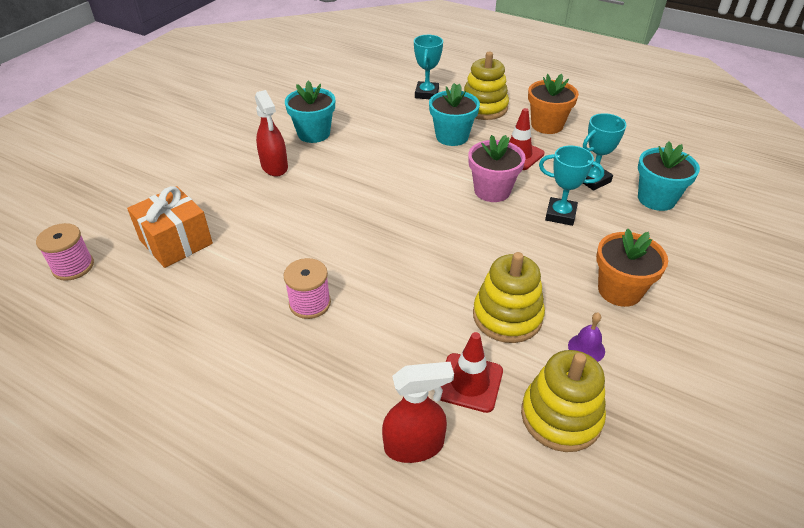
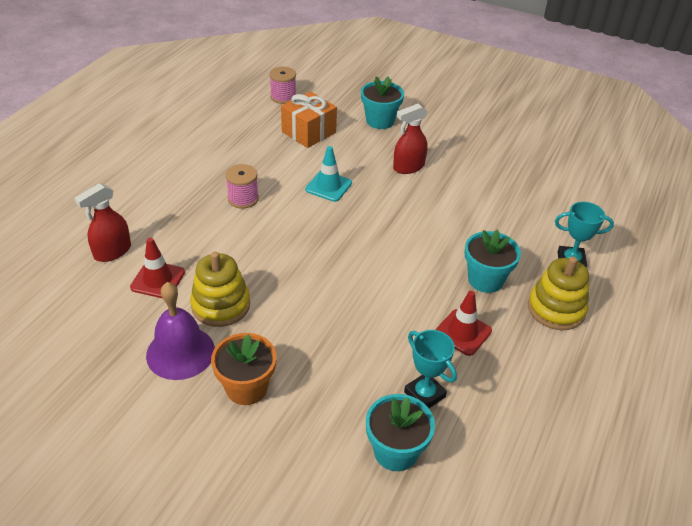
camera: 85 degrees right, 0 degrees up
turquoise flower pot [285,81,335,143] -> turquoise flower pot moved to [361,76,404,129]
red spray bottle [382,362,454,463] -> red spray bottle turned 60 degrees clockwise [74,183,131,262]
pink flower pot [468,135,526,202] -> none
yellow stacking toy [521,350,606,452] -> none
orange flower pot [528,74,579,134] -> none
turquoise trophy [539,146,604,226] -> none
purple bell [568,313,605,362] -> purple bell [146,282,215,380], size x2.19
none -> turquoise traffic cone [305,146,352,202]

